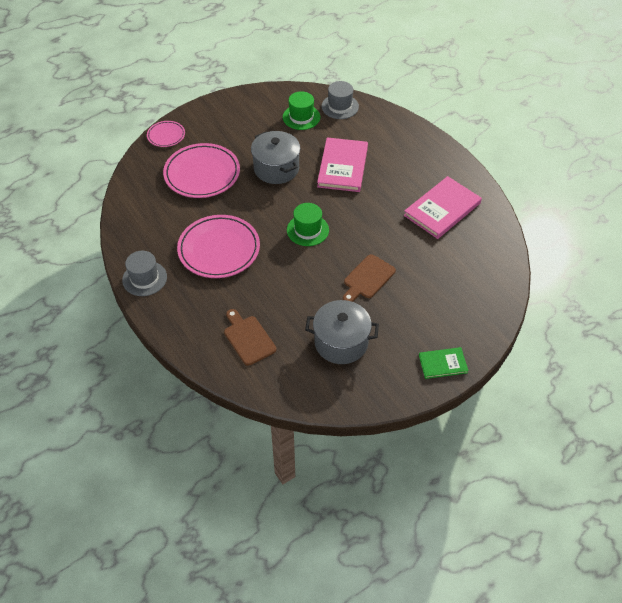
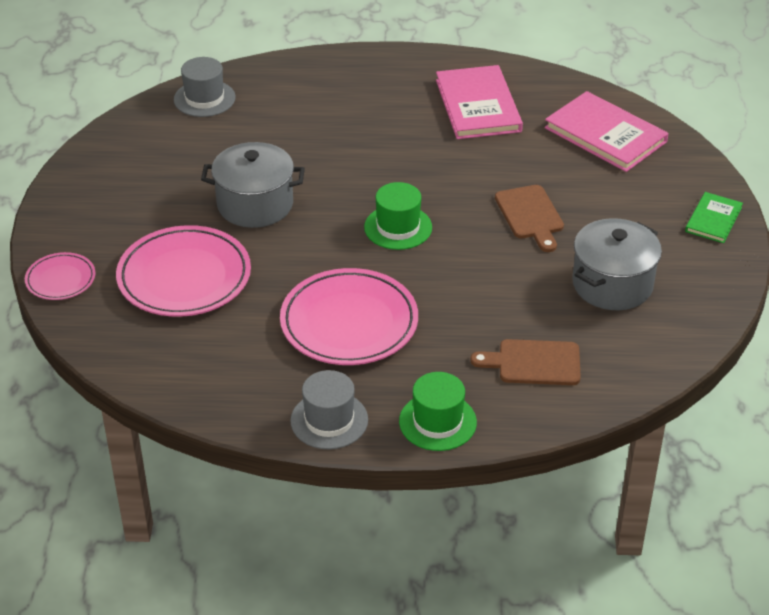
camera: 55 degrees left, 10 degrees down
green hat [283,91,320,130] -> green hat moved to [399,372,477,451]
pink book [317,137,368,192] -> pink book moved to [544,91,668,172]

